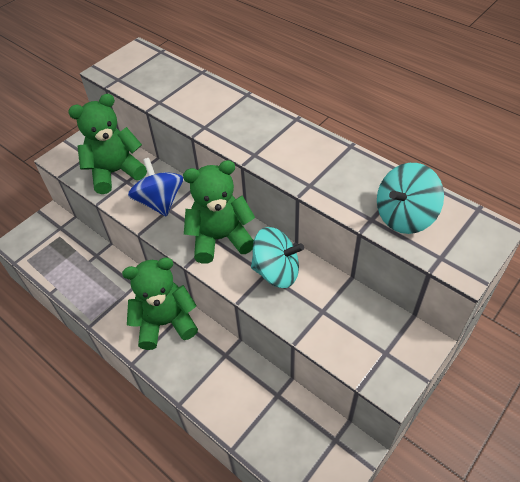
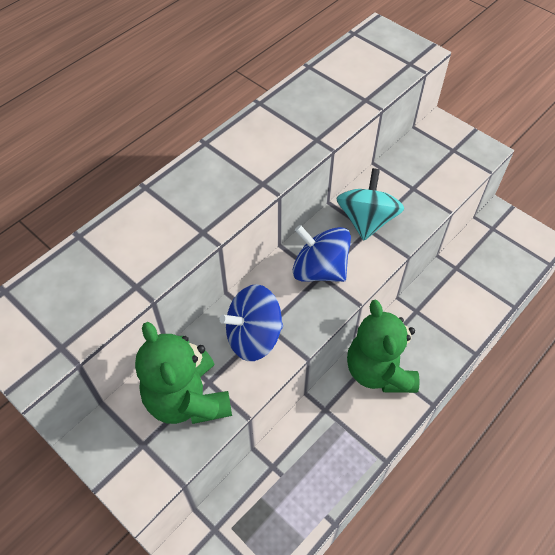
camera: 90 degrees left, 5 degrees up
green teddy bear [183,160,255,264] -> blue spinning top [293,225,351,282]
turquoise spinning top [377,163,444,234] -> none

